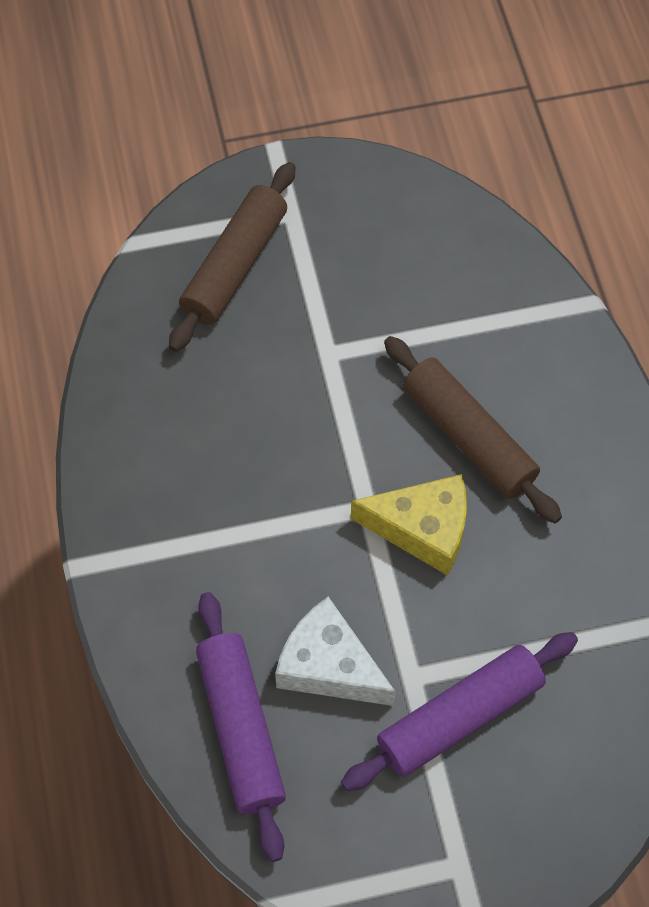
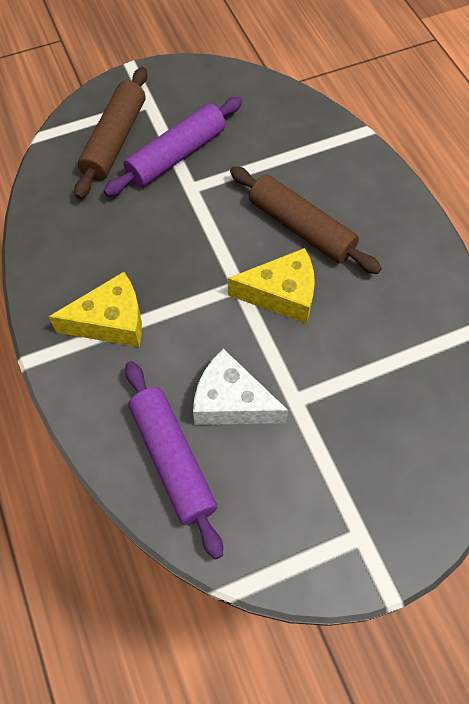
camera: 10 degrees left, 0 degrees up
purple rolling pin [341,632,578,791] -> purple rolling pin moved to [103,97,242,196]
none -> yellow cheese [48,272,142,347]

